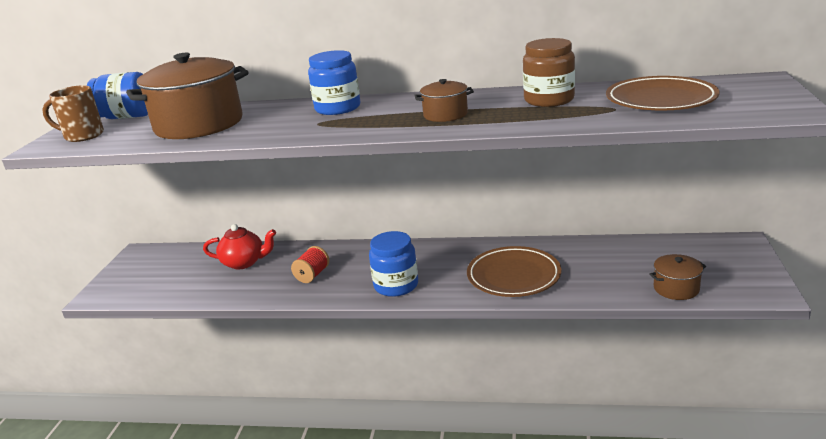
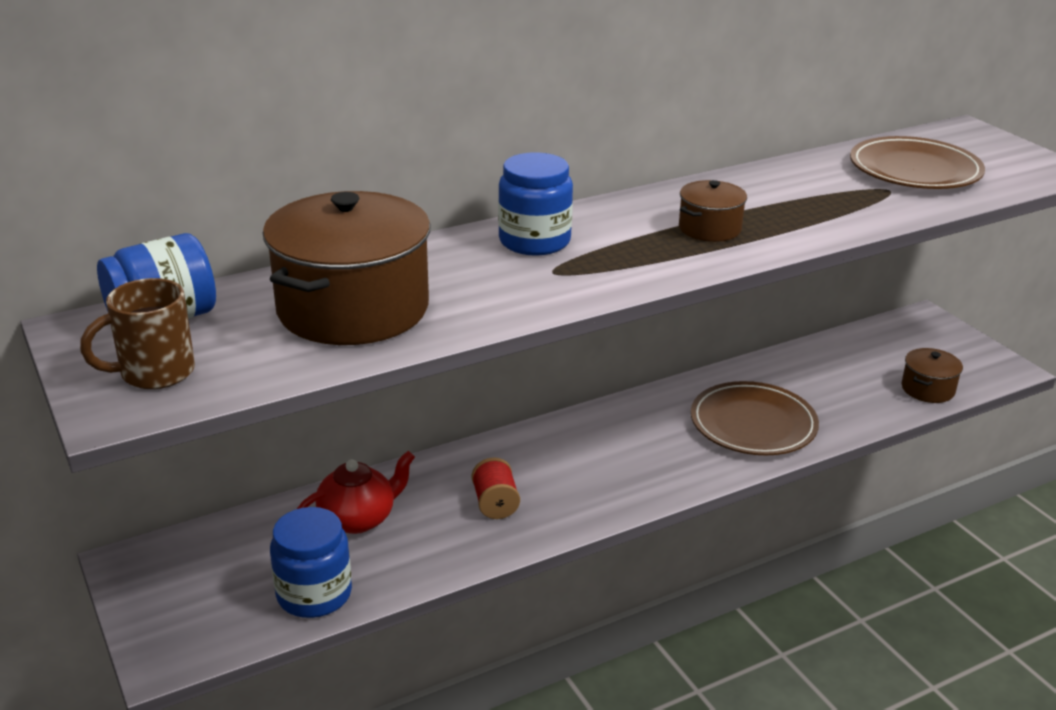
camera: 40 degrees left, 5 degrees up
blue jar [369,231,418,297] -> blue jar moved to [270,507,352,618]
brown jar [523,38,575,107] -> none

